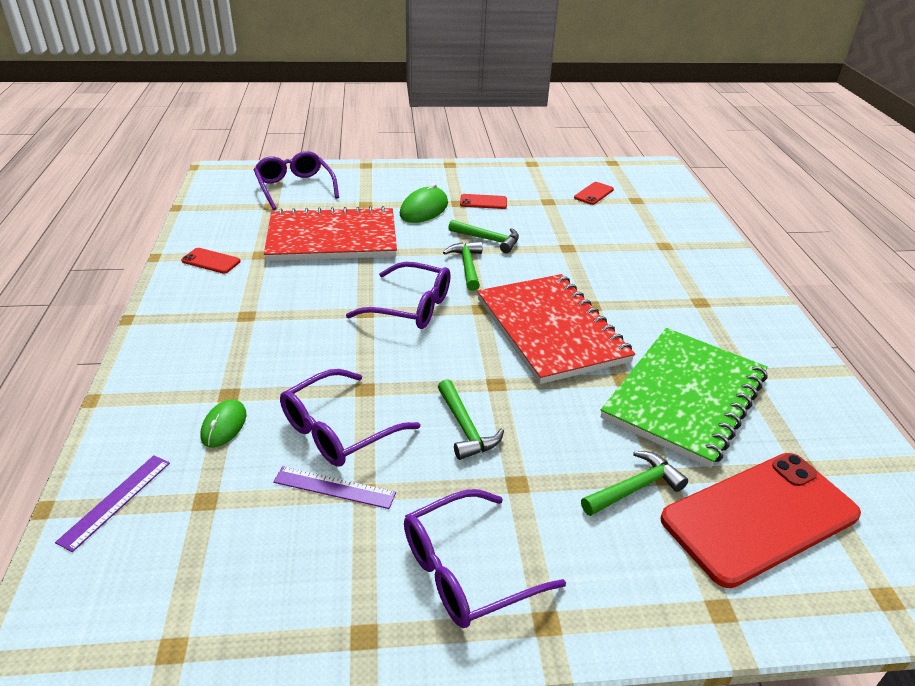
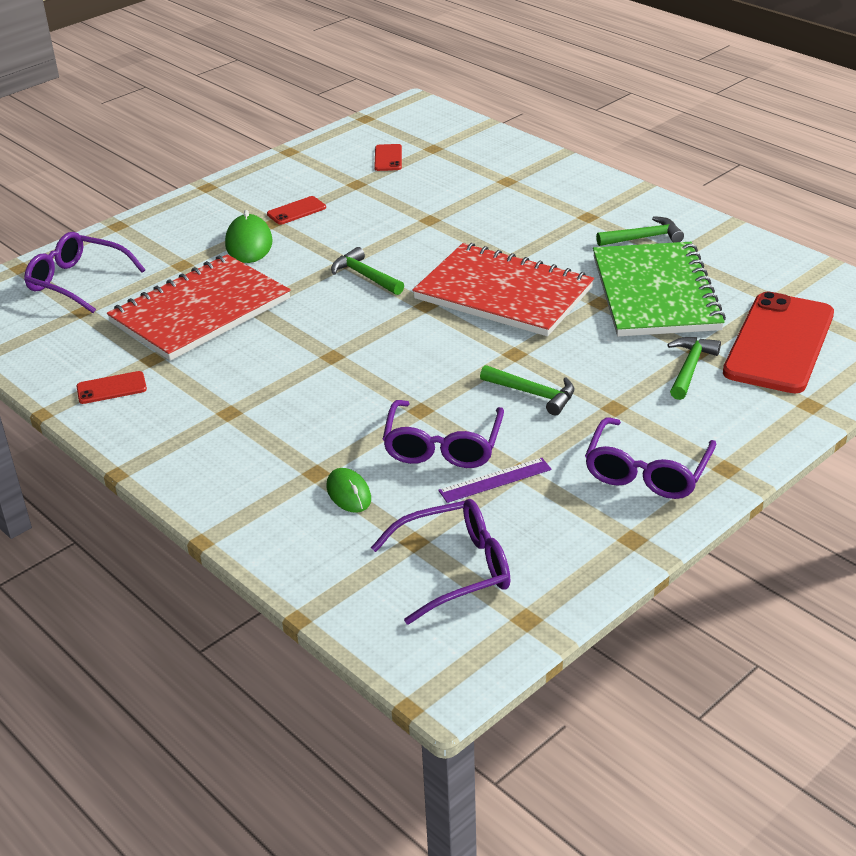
camera: 35 degrees left, 0 degrees up
purple ruler [55,455,170,552] -> none
purple glasses [346,262,451,329] -> purple glasses moved to [371,499,510,625]
green hammer [448,220,519,253] -> green hammer moved to [596,216,684,246]

